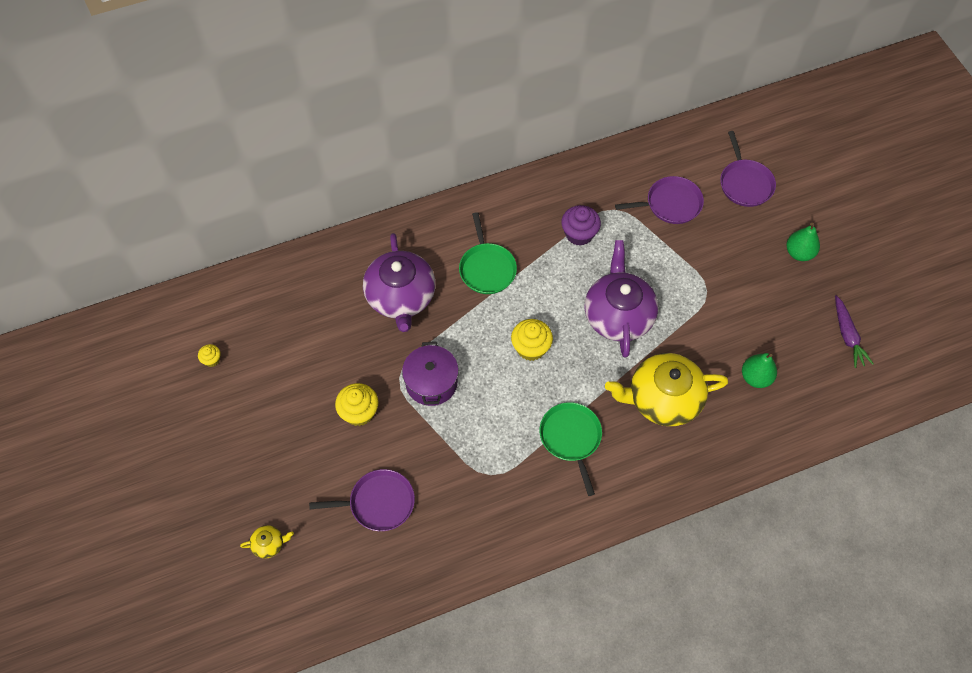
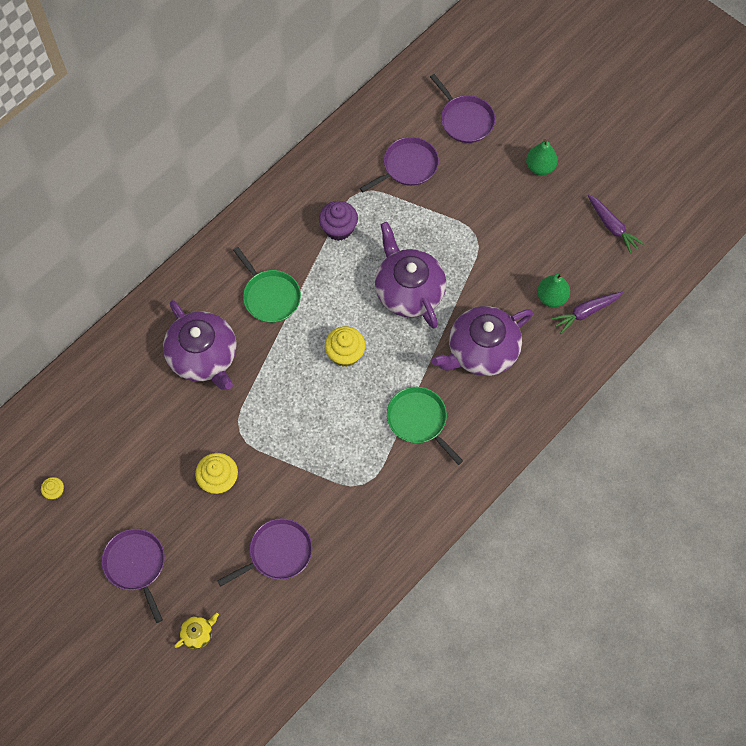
camera: 25 degrees left, 5 degrees up
purple pot [402,342,459,406] -> none
yellow teapot [605,353,728,426] -> purple teapot [432,306,533,376]
none -> purple pan [102,529,165,623]
none -> purple carrot [551,292,623,334]

